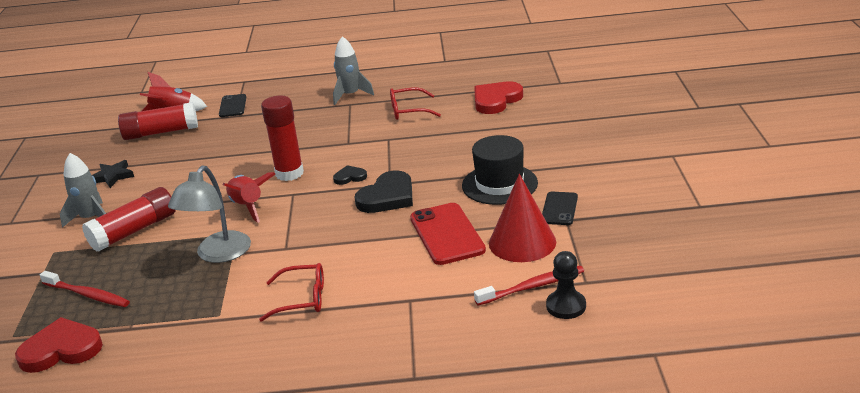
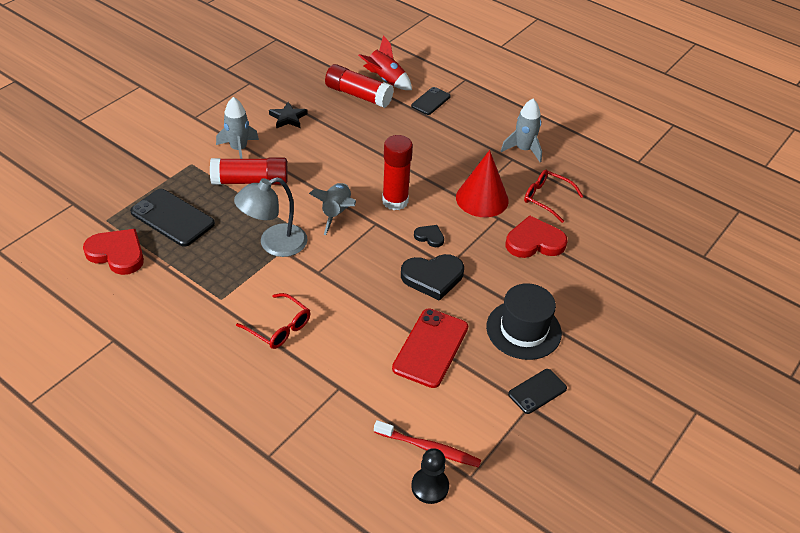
camera: 35 degrees right, 15 degrees up
red toothbrush [40,271,130,307] -> black phone [130,189,215,247]
red rocket [223,172,275,223] -> grey rocket [309,183,356,235]
red heart [474,81,523,114] -> red heart moved to [506,215,568,258]
red cone [489,174,556,262] -> red cone moved to [456,150,509,217]

